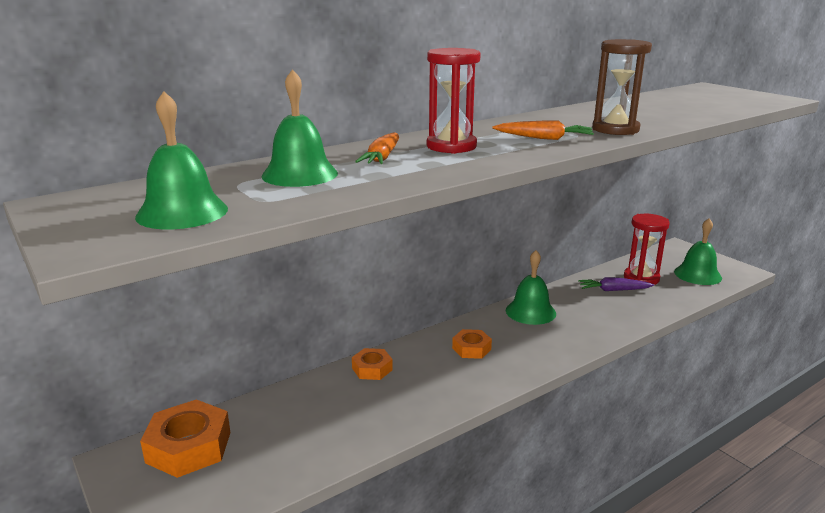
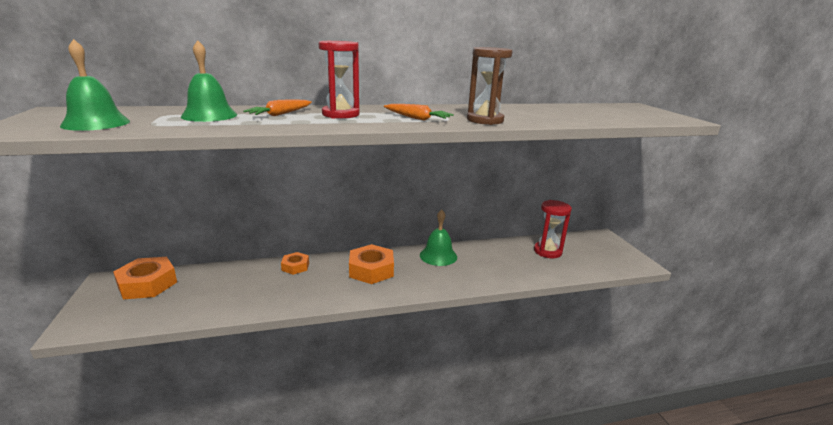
camera: 20 degrees right, 0 degrees up
orange nut [452,329,492,359] -> orange nut [349,244,394,284], size x1.75
purple carrot [578,277,654,291] -> none
green bell [674,218,722,285] -> none

